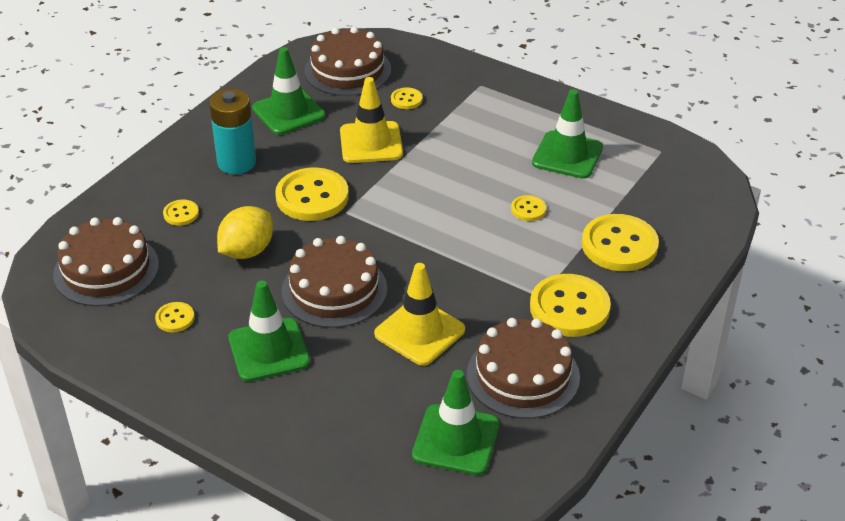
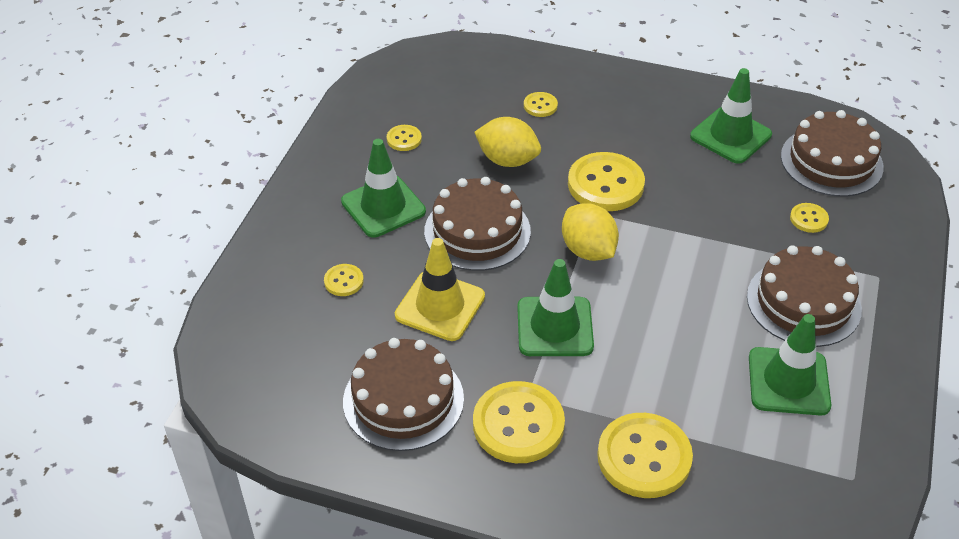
camera: 75 degrees right, 5 degrees up
brown cake [53,217,159,306] -> brown cake moved to [747,245,862,347]
turquoise battery [209,89,256,174] -> none
yellow traffic cone [340,77,403,163] -> none
green traffic cone [412,370,499,475] -> green traffic cone moved to [517,259,594,356]
yellow button [511,195,546,221] -> yellow button moved to [324,264,364,296]
none -> yellow lemon [562,203,619,261]

